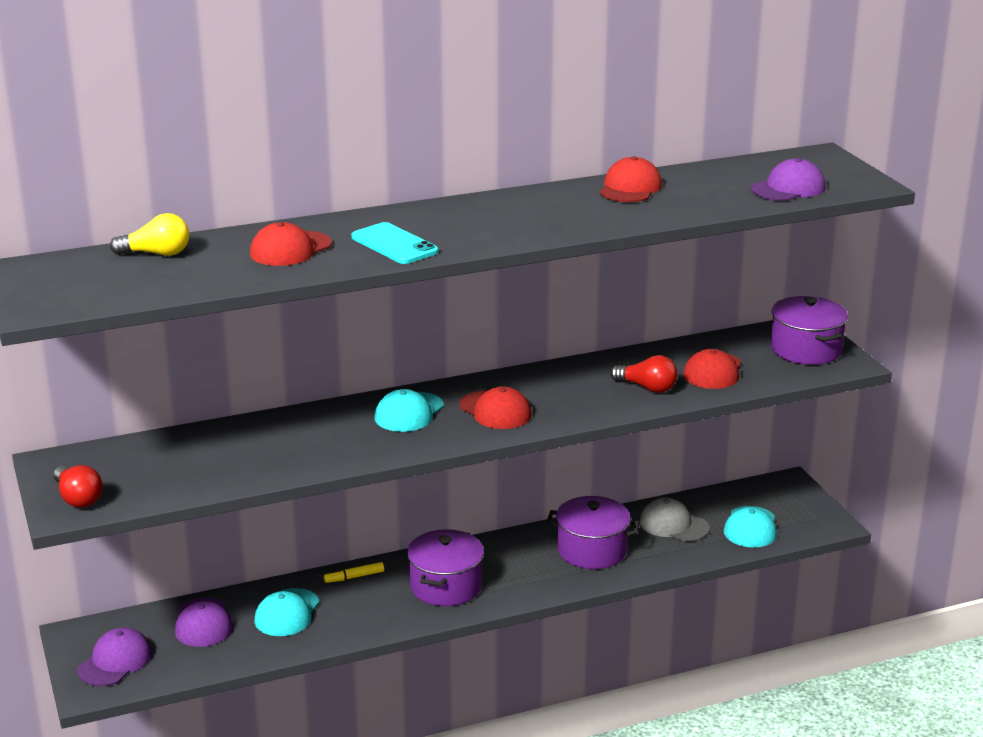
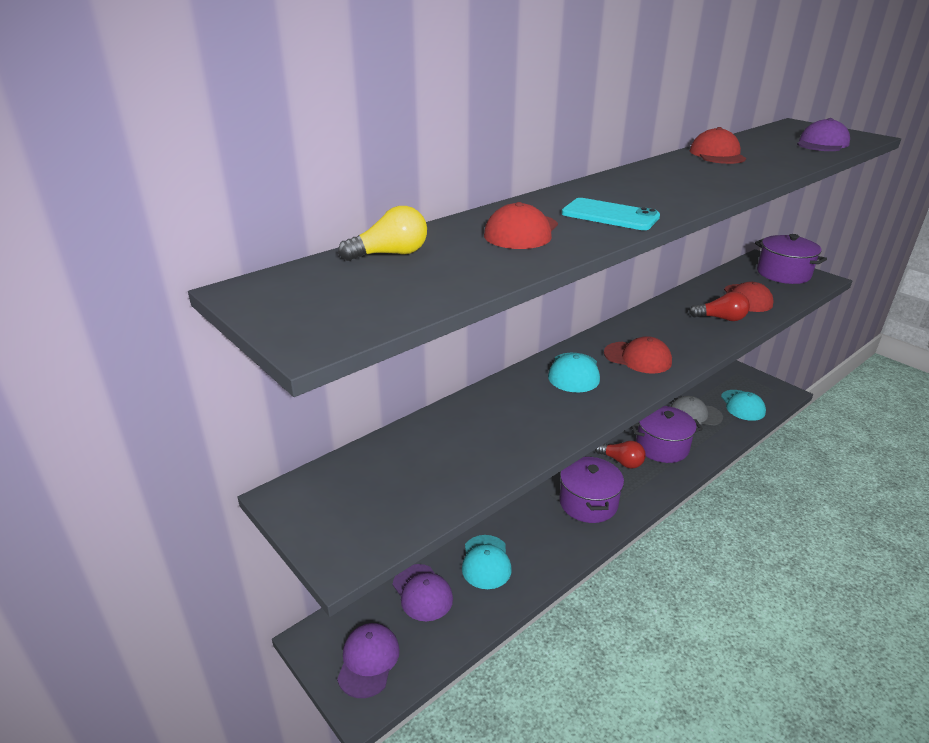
camera: 20 degrees left, 5 degrees up
red light bulb [54,465,103,508] -> red light bulb moved to [595,441,646,469]
yellow marker [324,562,384,583] -> none

